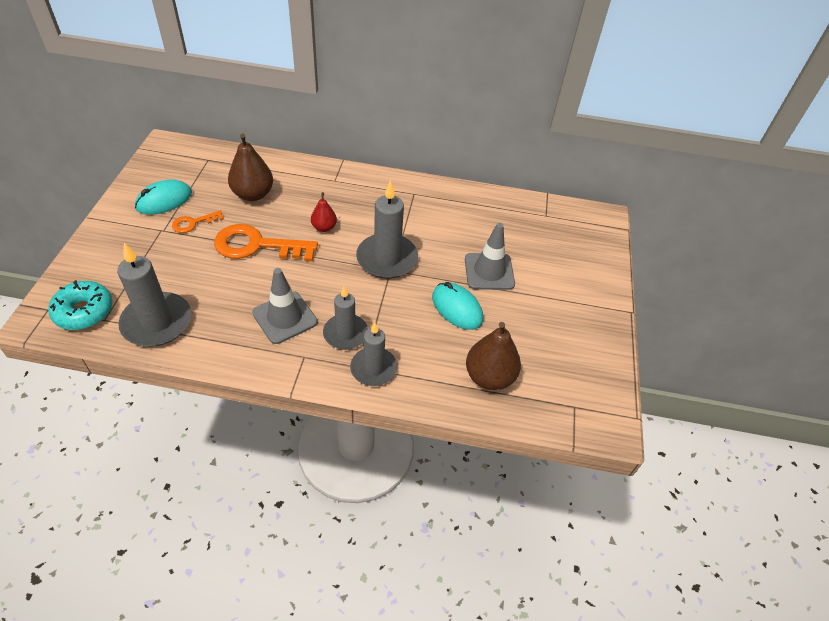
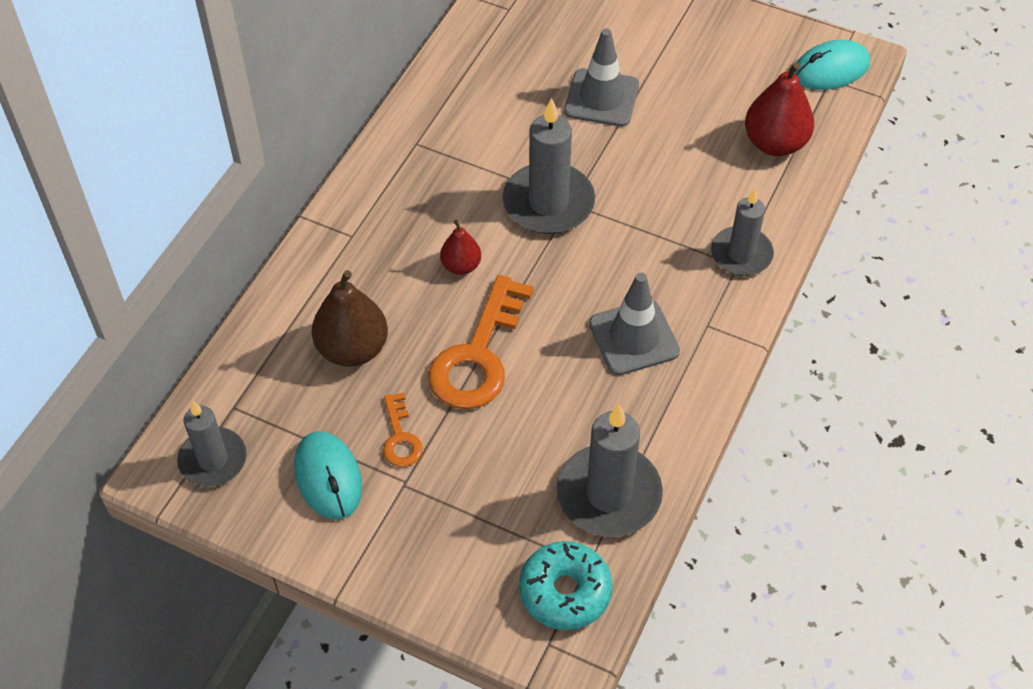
camera: 70 degrees left, 5 degrees up
grey candle [323,286,368,350] -> grey candle moved to [177,401,247,487]
turquoise mouse [432,282,483,330] -> turquoise mouse moved to [794,40,870,90]
brown pear [466,322,521,390] -> red pear [745,62,814,156]

